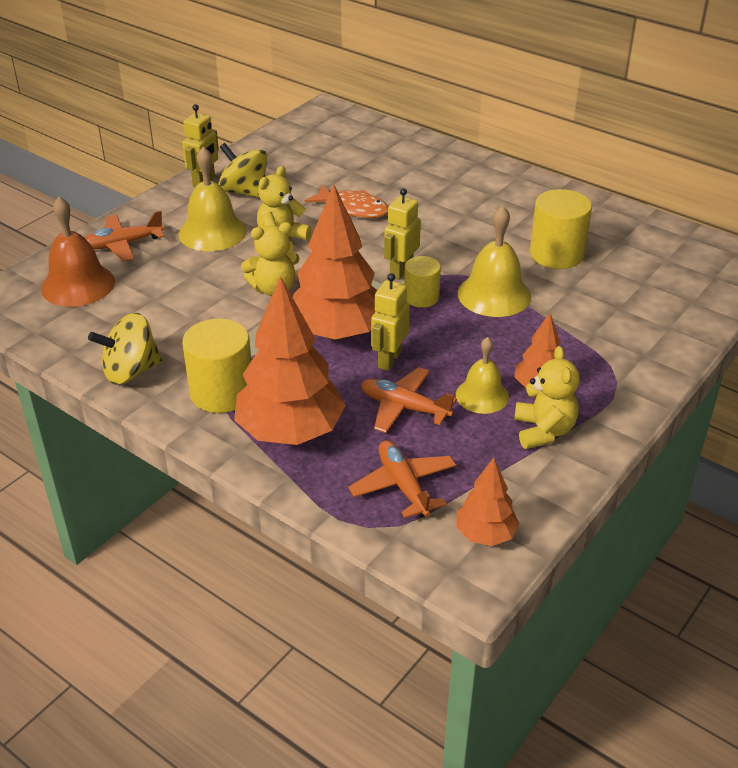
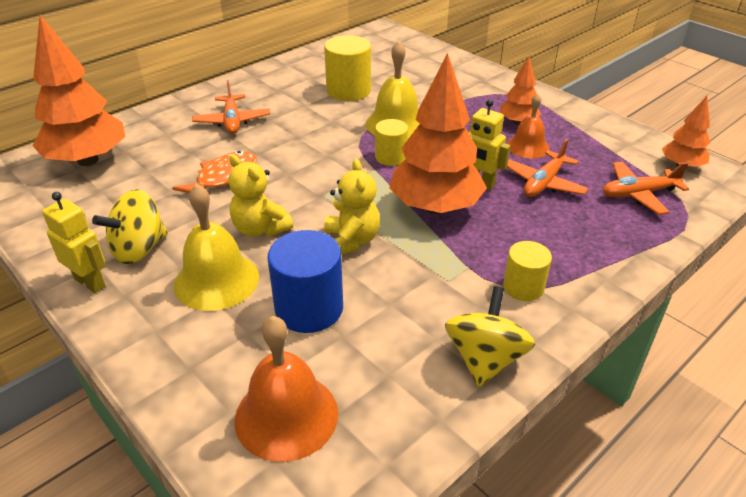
camera: 80 degrees left, 0 degrees up
orange plane [84,211,164,261] -> orange plane moved to [192,80,270,134]
yellow spinning top [88,313,163,385] -> yellow spinning top turned 150 degrees counterclockwise [445,286,535,387]
yellow cylinder [182,319,251,413] -> yellow cylinder [503,241,552,301], size x0.62
orange tree [234,276,346,445] -> orange tree moved to [33,15,125,166]
yellow robot [384,188,421,280] -> none
yellow bell [456,337,509,414] -> orange bell [507,93,550,158]
yellow teddy bear [514,346,580,449] -> none
none -> blue cylinder [268,230,343,333]

